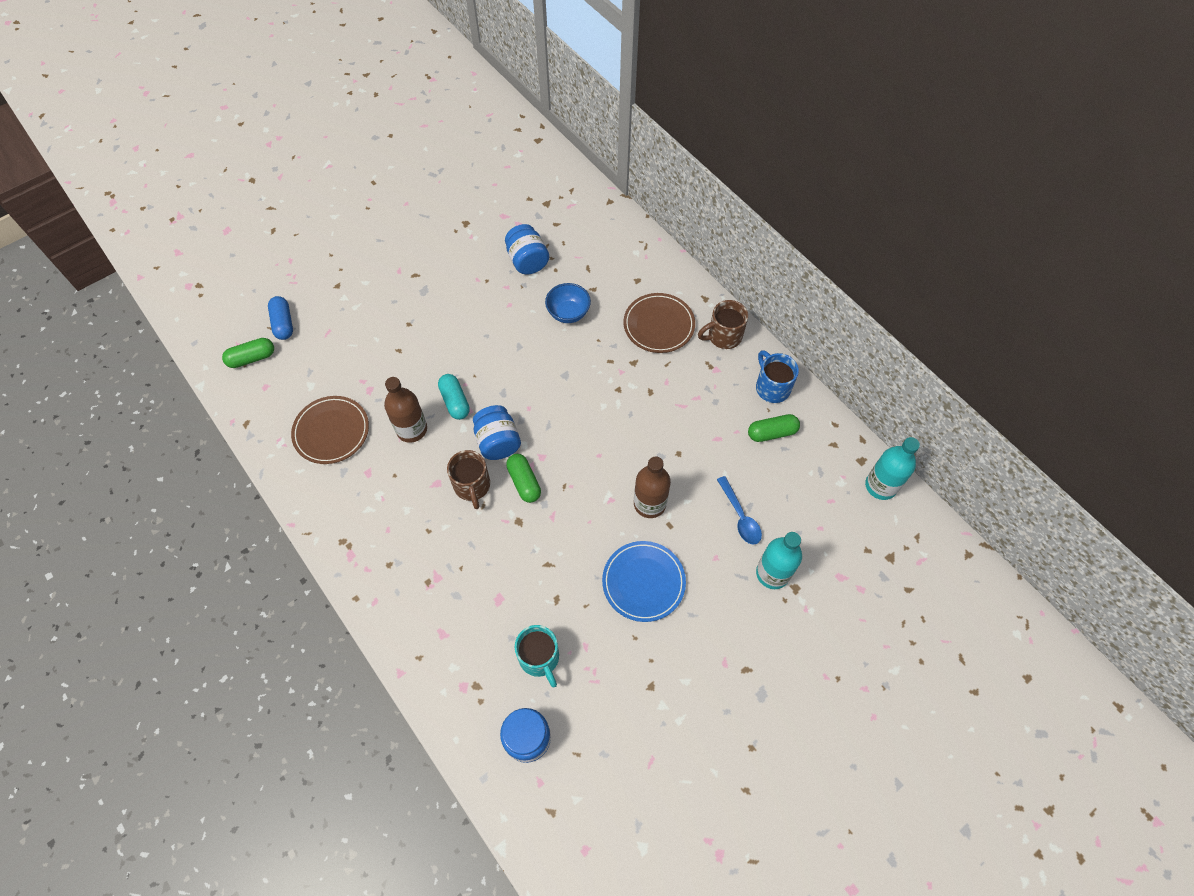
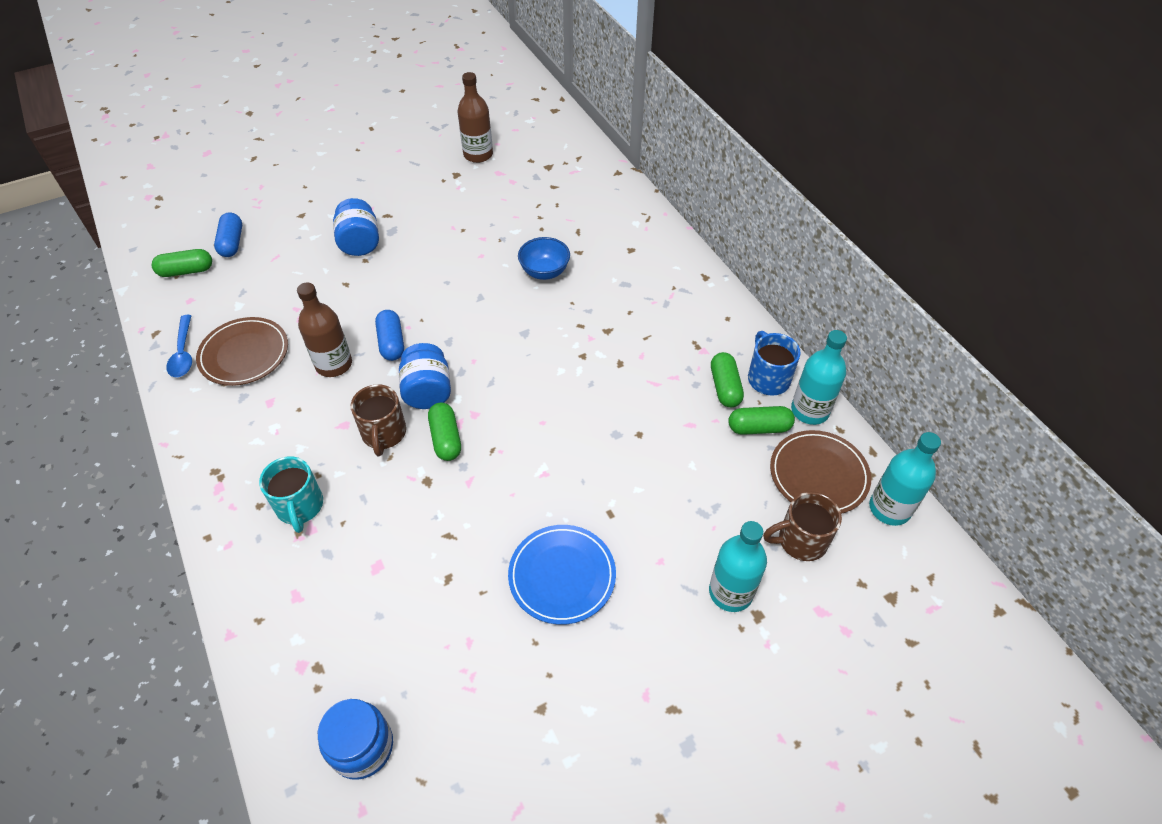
camera: 10 degrees right, 10 degrees down
turquoise capsule [438,374,470,420] -> blue capsule [375,310,404,361]
blue jar [505,224,549,274] -> blue jar moved to [333,198,379,256]
turquoise mug [515,625,559,688] -> turquoise mug moved to [259,456,323,533]
brown plate [623,293,695,353] -> brown plate moved to [770,430,871,514]
brown bottle [634,457,671,518] -> brown bottle moved to [458,72,493,163]
brown mug [698,300,748,349] -> brown mug moved to [763,492,842,561]
blue spoon [717,476,762,544] -> blue spoon moved to [166,315,192,377]
none -> green capsule [711,352,744,408]
none -> turquoise bottle [791,330,847,425]

